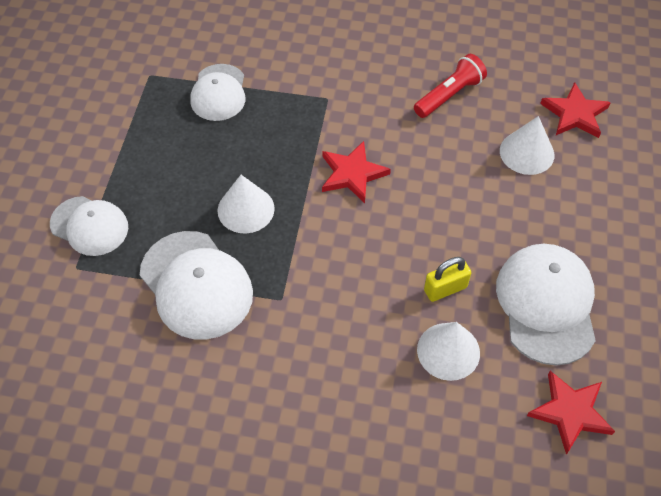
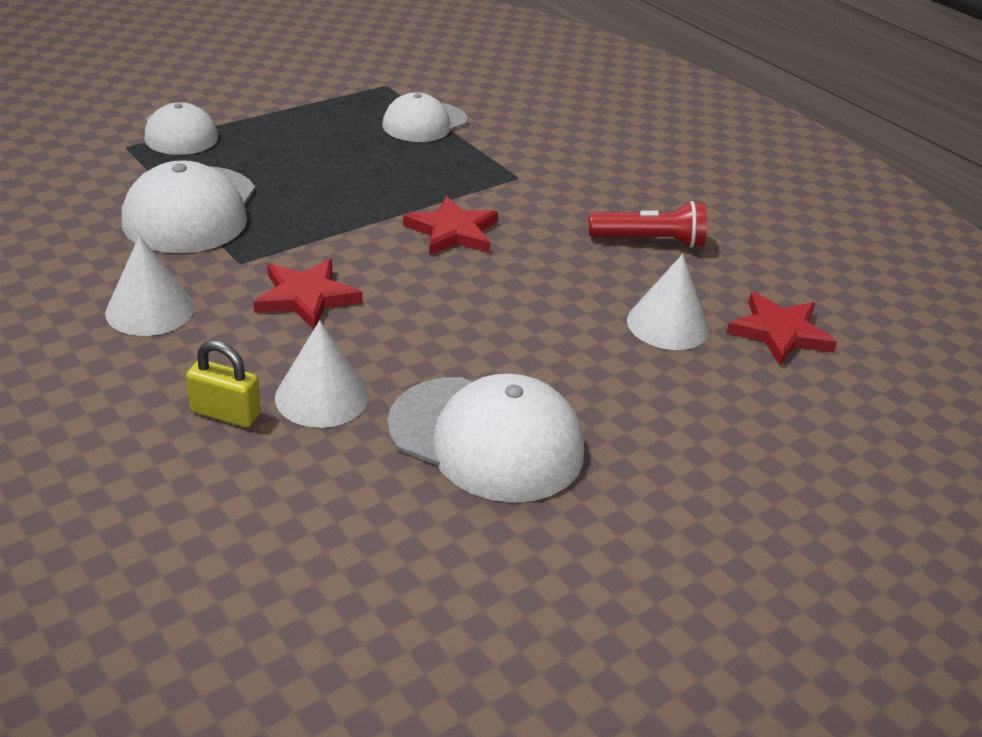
camera: 40 degrees right, 20 degrees down
white cone [218,175,275,233] -> white cone moved to [105,235,194,336]
yellow padlock [424,257,471,302] -> yellow padlock moved to [186,340,260,427]
white cap [496,244,596,366] -> white cap turned 75 degrees clockwise [387,374,584,503]
red star [527,371,615,455] -> red star moved to [253,259,362,330]

